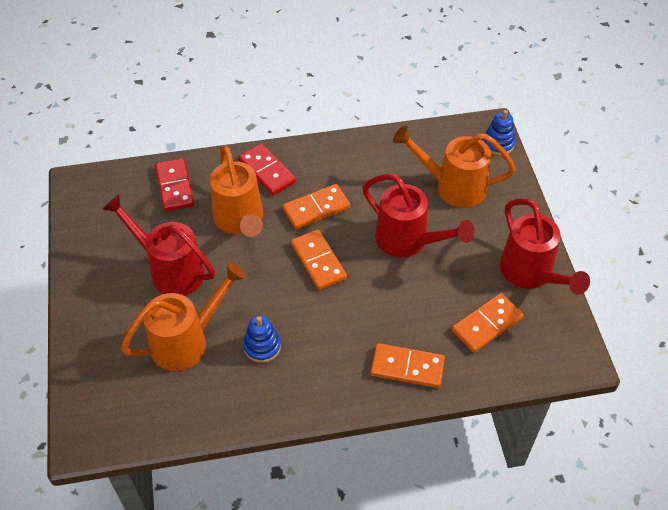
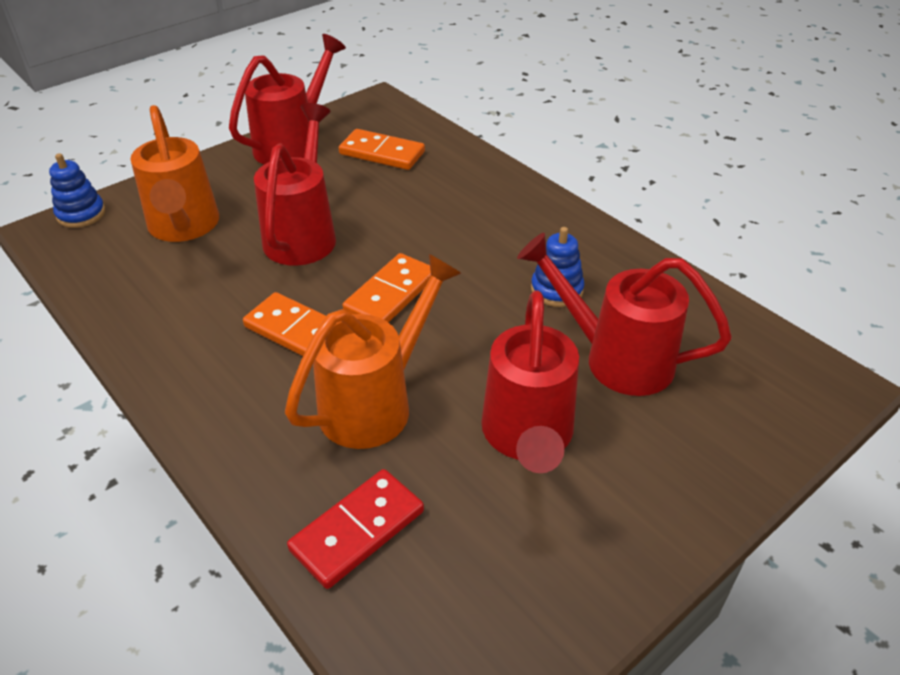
camera: 120 degrees left, 10 degrees down
orange watering can [121,262,246,371] -> red watering can [517,233,732,396]
red domino [239,144,296,195] -> none
orange domino [371,343,445,388] -> none

